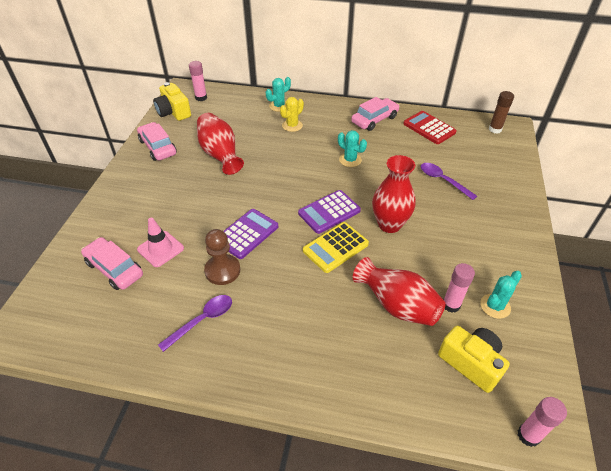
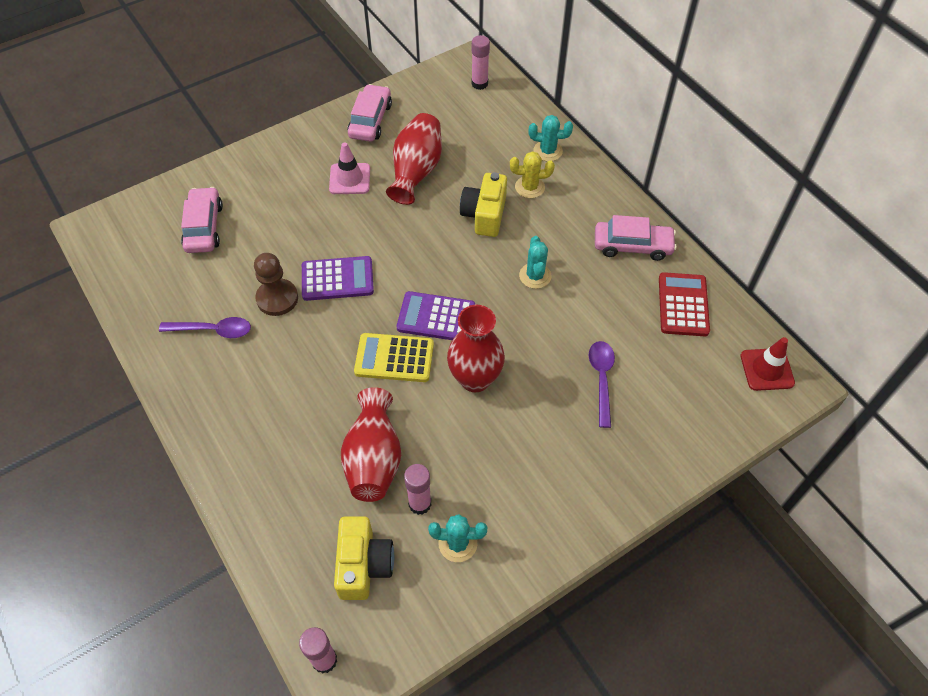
camera: 45 degrees right, 10 degrees up
pink traffic cone [137,218,184,267] -> pink traffic cone moved to [329,142,370,194]
yellow camera [153,82,191,121] -> yellow camera moved to [460,172,507,237]
brown glue stick [489,91,514,134] -> red traffic cone [741,337,795,391]

